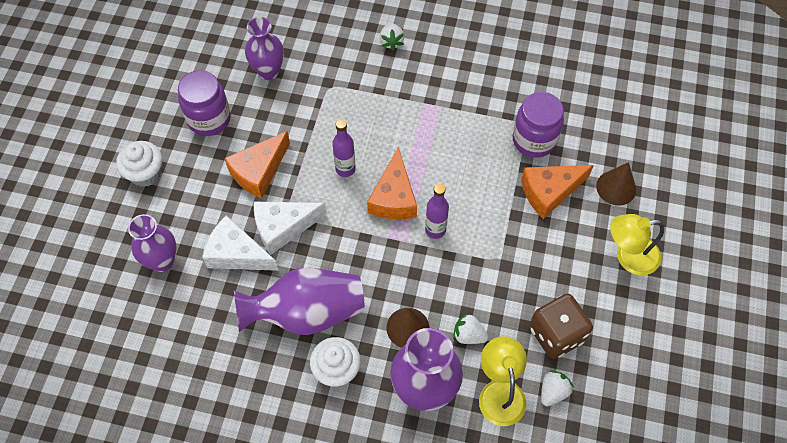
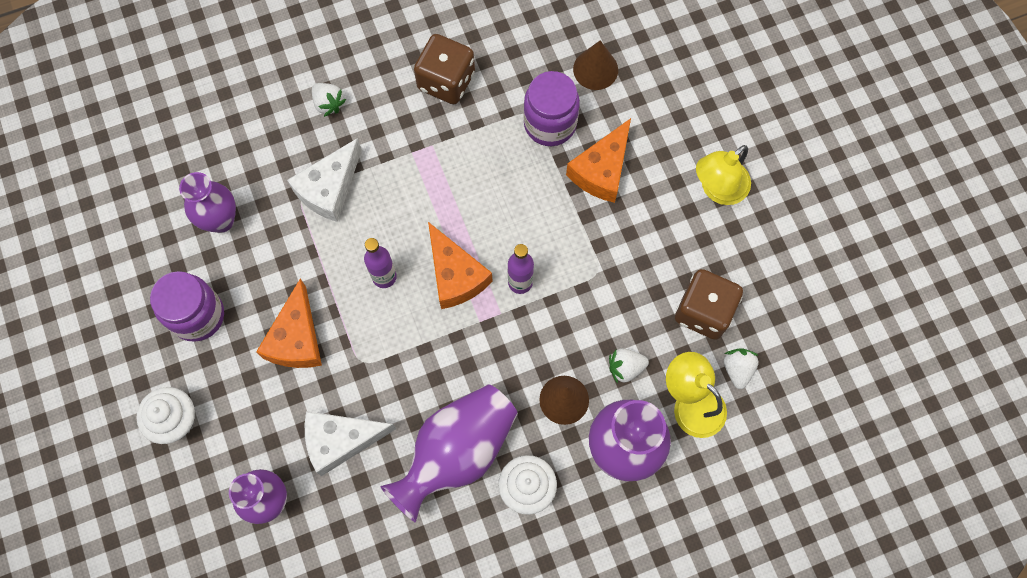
camera: 35 degrees left, 10 degrees up
white cheese [254,202,327,255] -> white cheese moved to [287,138,362,222]
brown cone [596,162,636,205] -> brown cone moved to [573,40,618,90]
none -> brown dice [414,34,475,104]

